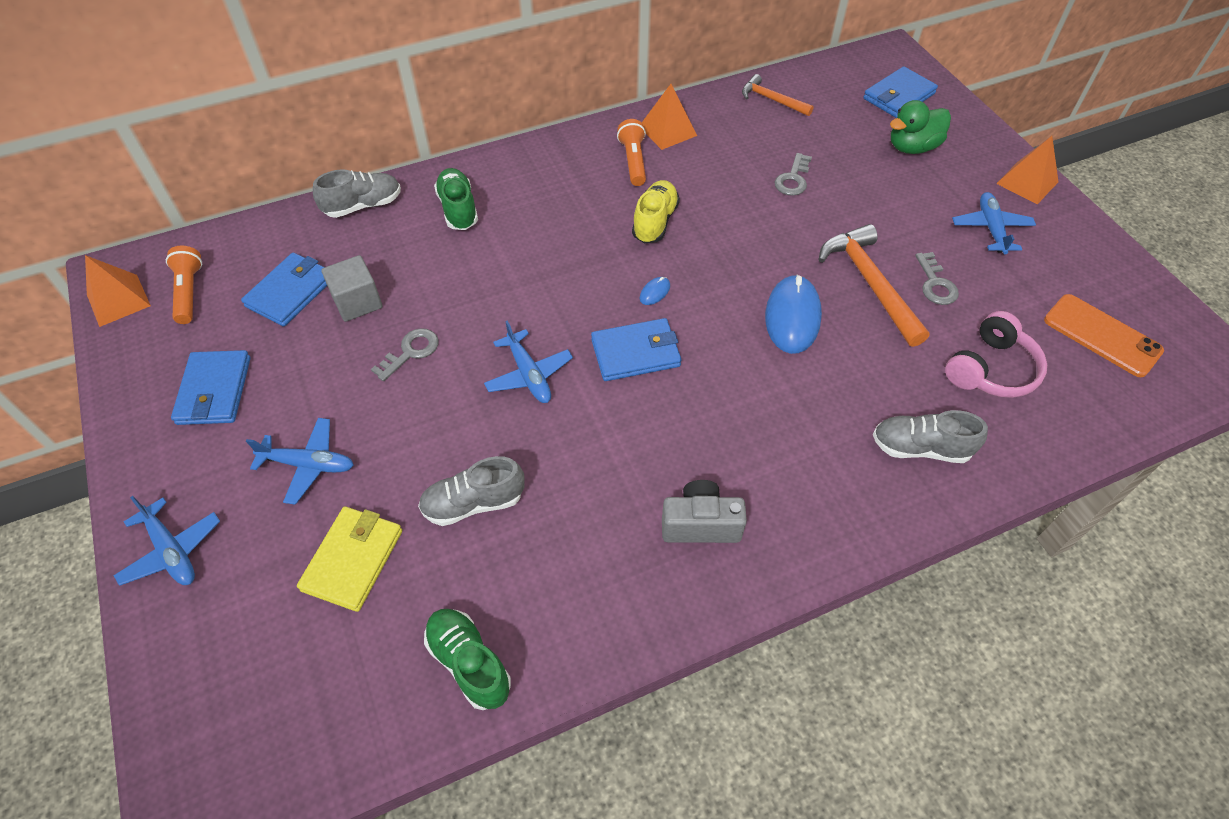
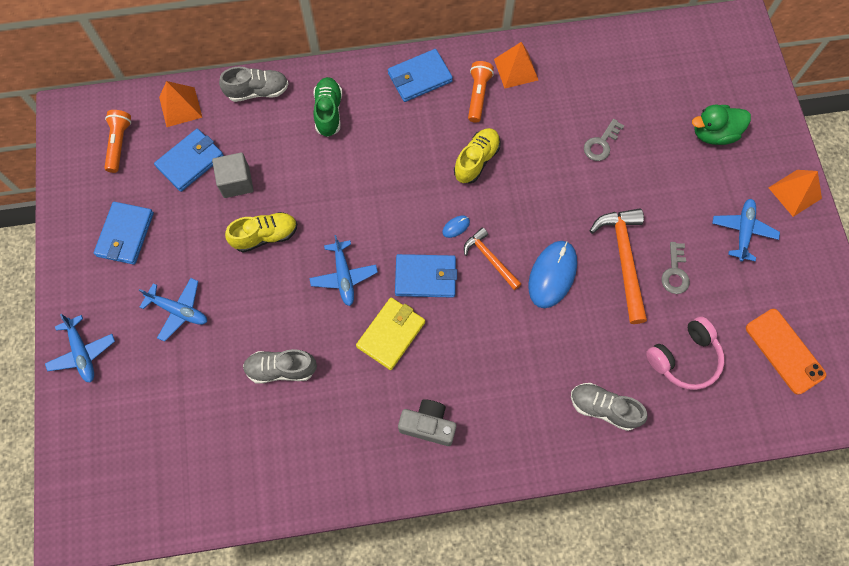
camera: 15 degrees right, 15 degrees up
orange pyramid [85,255,151,327] -> orange pyramid moved to [159,81,202,127]
yellow wallet [297,506,402,612] -> yellow wallet moved to [356,298,425,370]
grey key [371,328,439,381] -> yellow shoe [225,212,297,253]
green shoe [424,609,511,710] -> none
orange hammer [742,74,814,116] -> orange hammer moved to [464,227,521,290]
blue wallet [863,66,938,118] -> blue wallet moved to [388,49,453,102]

